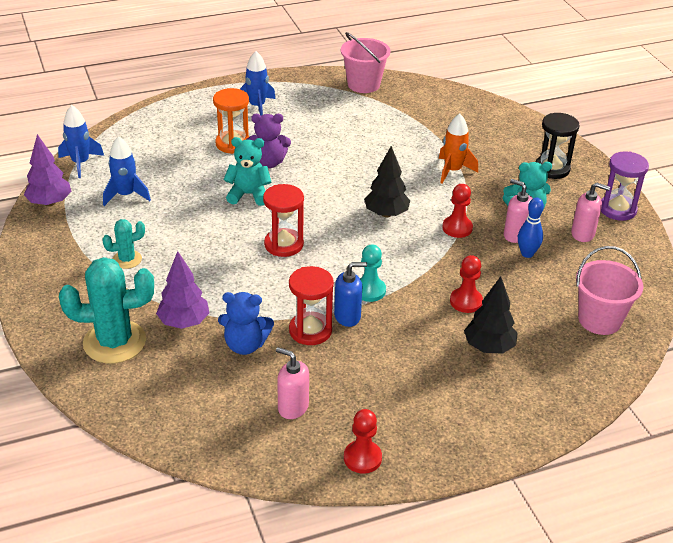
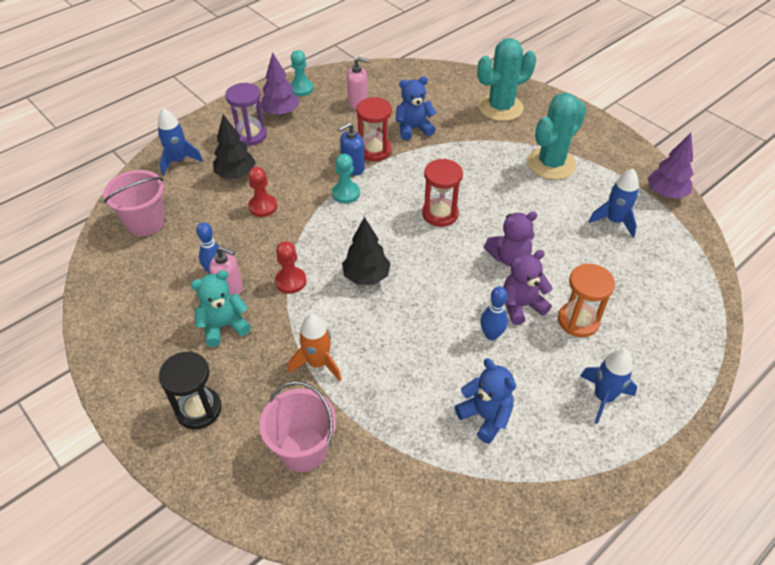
camera: 160 degrees right, 10 degrees up
blue rocket [58,105,104,178] -> blue rocket moved to [158,108,203,175]
turquoise cactus [102,219,145,269] -> turquoise cactus [527,93,586,180], size x1.95
purple tree [156,251,209,329] -> purple tree moved to [260,52,299,116]
turquoise teddy bear [223,137,272,206] -> purple teddy bear [484,211,537,266]
pink bucket [341,32,390,93] -> pink bucket moved to [259,381,336,472]
red pawn [344,409,382,474] -> turquoise pawn [290,50,314,96]
pink soap dispenser [571,182,610,242] -> none
purple hourglass [601,151,649,221] -> purple hourglass moved to [225,83,267,146]
none -> blue teddy bear [455,358,516,444]
none -> blue bowling pin [480,286,508,340]

